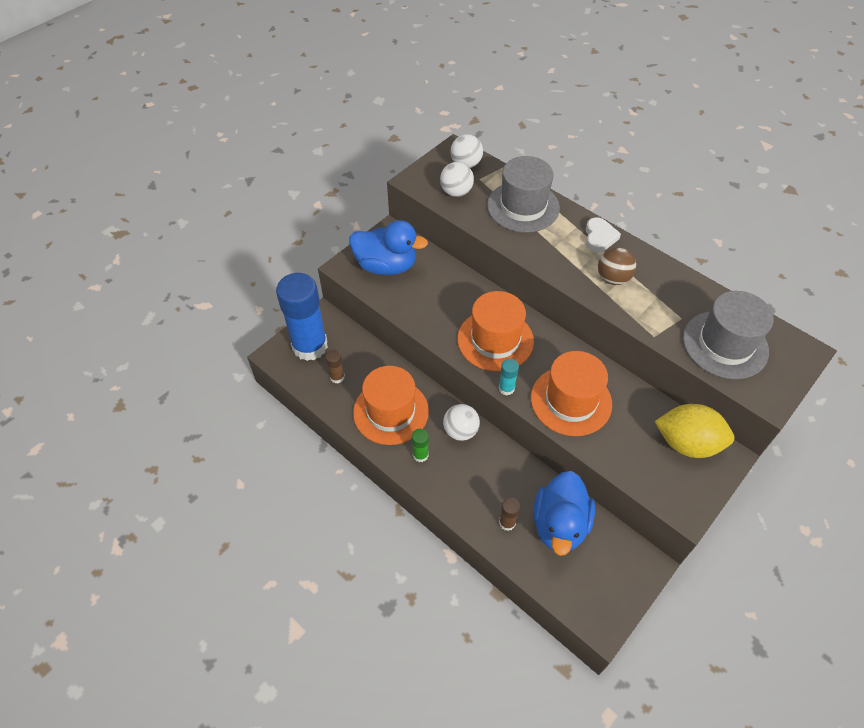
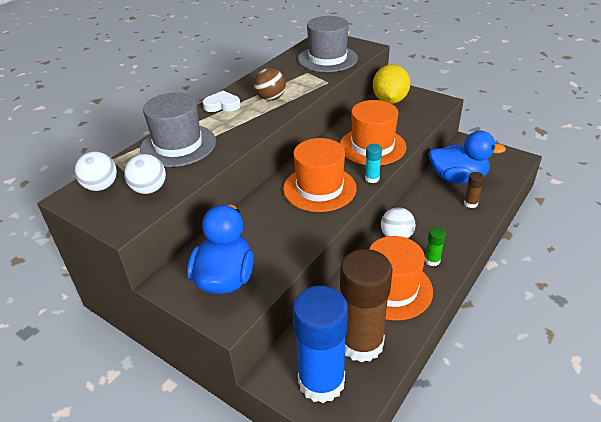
camera: 95 degrees left, 15 degrees down
brown glue stick [325,350,345,383] -> brown glue stick [340,249,393,363], size x2.48

